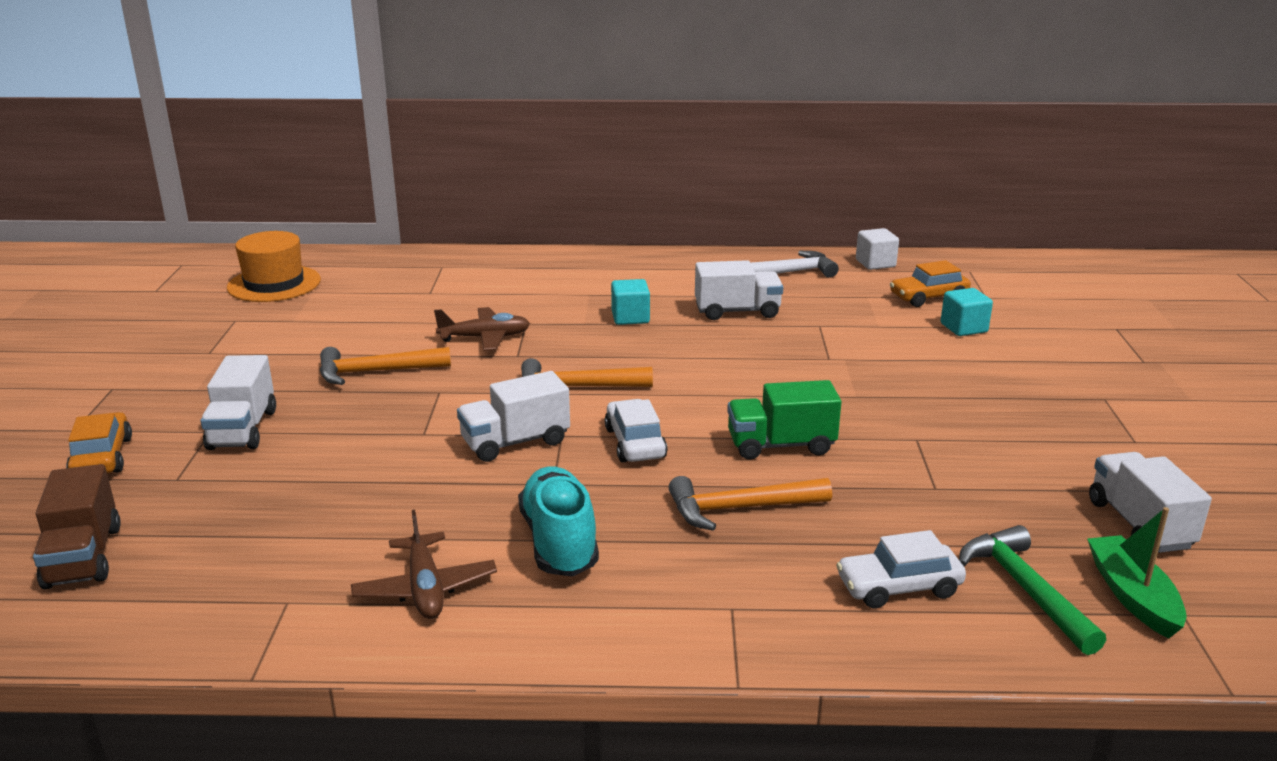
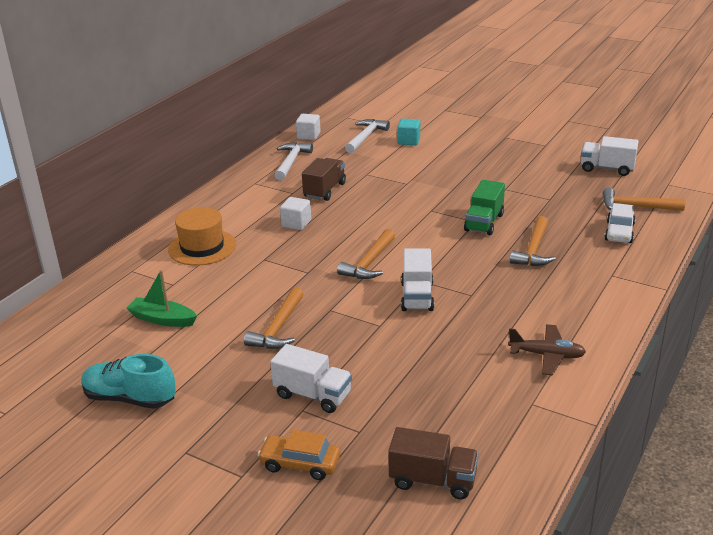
camera: 60 degrees left, 5 degrees up
orange hat [227,231,321,302] -> orange hat moved to [168,207,236,266]
brown plane [434,307,530,351] -> none
turquoise shoe [518,467,599,577] -> turquoise shoe moved to [81,354,176,409]
white car [605,399,667,462] -> none
turquoise cube [611,279,650,325] -> white cube [280,197,311,230]
white truck [695,260,783,320] -> brown truck [302,158,346,201]
orange car [890,260,971,307] -> white hammer [345,119,390,153]
green hammer [959,525,1106,655] -> orange hammer [602,188,685,211]
green boat [1087,507,1186,638] -> green boat moved to [126,270,197,327]

